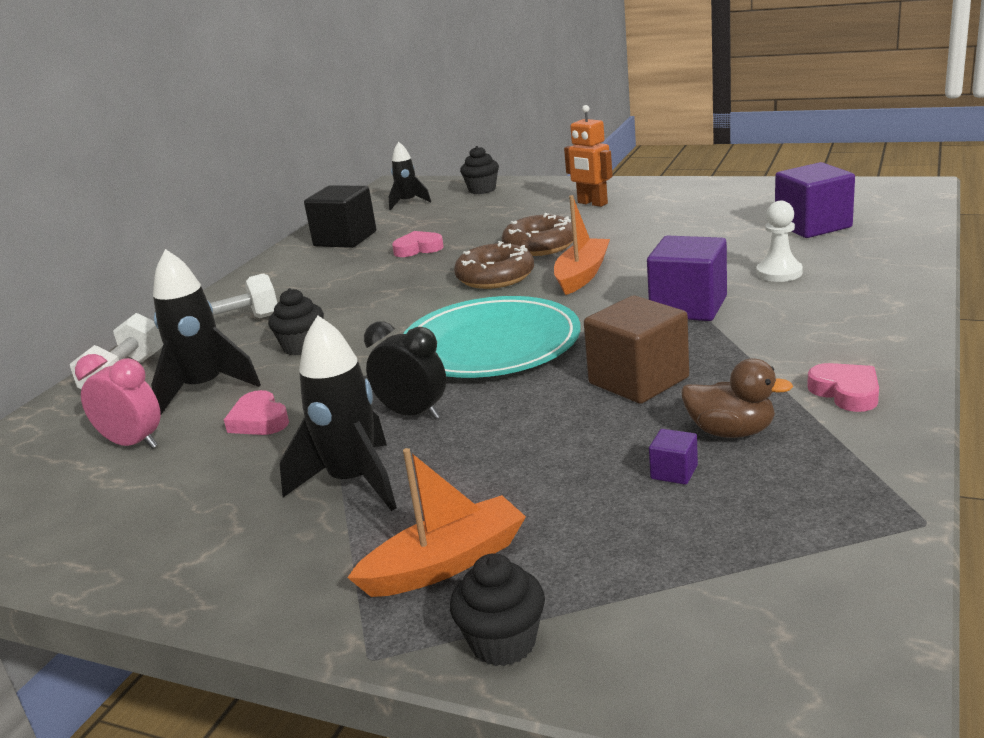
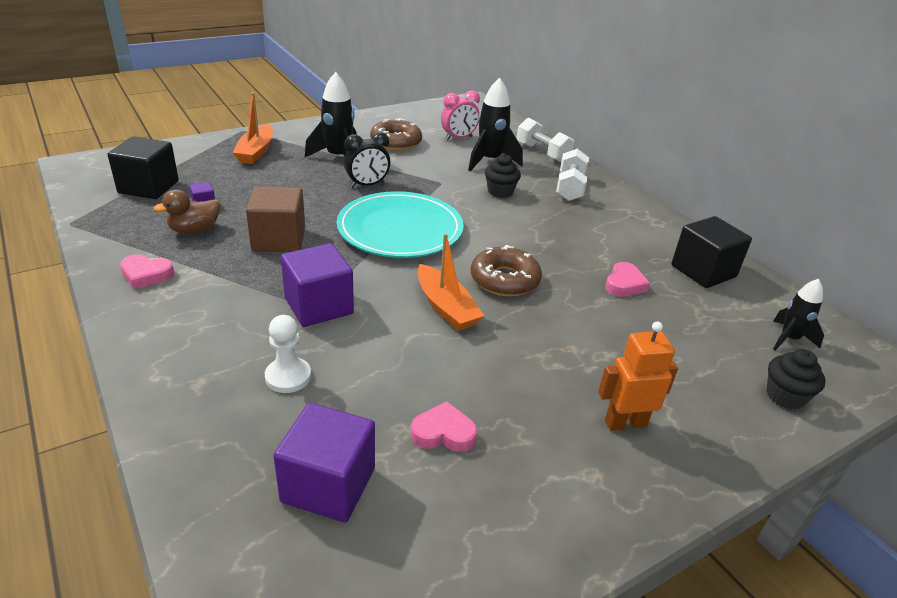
camera: 120 degrees right, 10 degrees up
pink heart [224,390,289,435] -> pink heart moved to [411,401,477,452]
black cupcake [450,553,545,666] -> none
brown donut [502,213,573,256] -> brown donut moved to [370,118,422,151]
none -> black cube [108,137,179,199]

